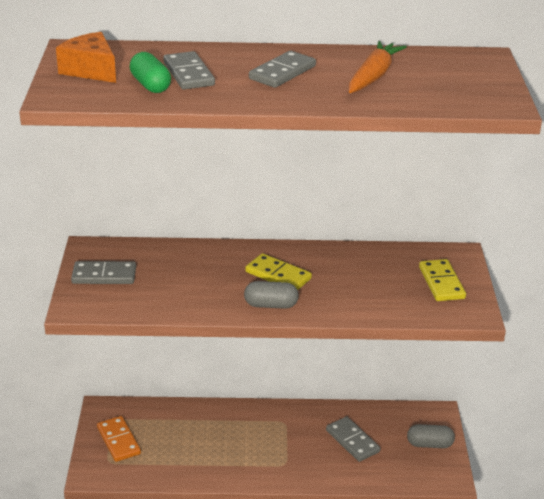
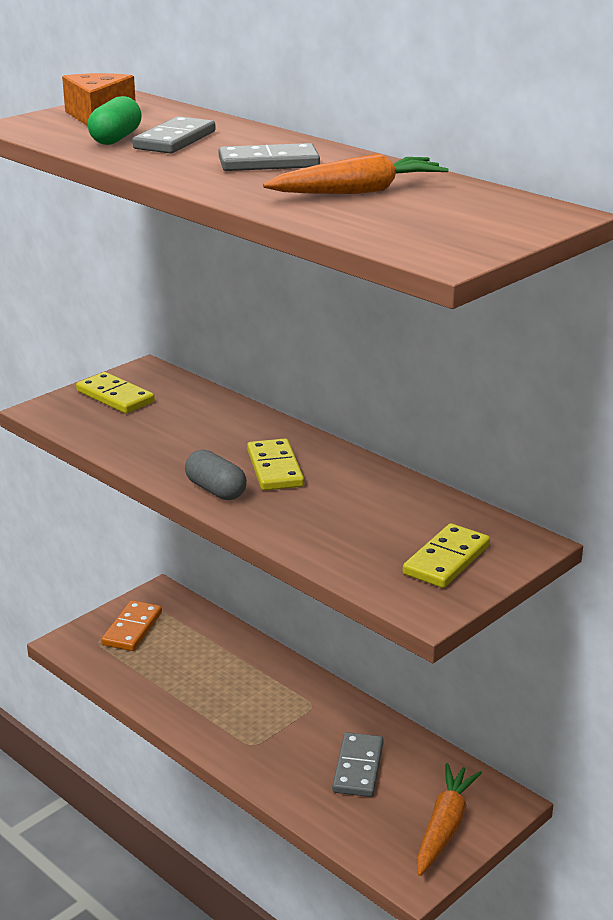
camera: 45 degrees right, 5 degrees down
grey domino [71,261,136,284] -> yellow domino [76,372,155,414]
grey capsule [407,424,455,448] -> orange carrot [417,763,482,876]

